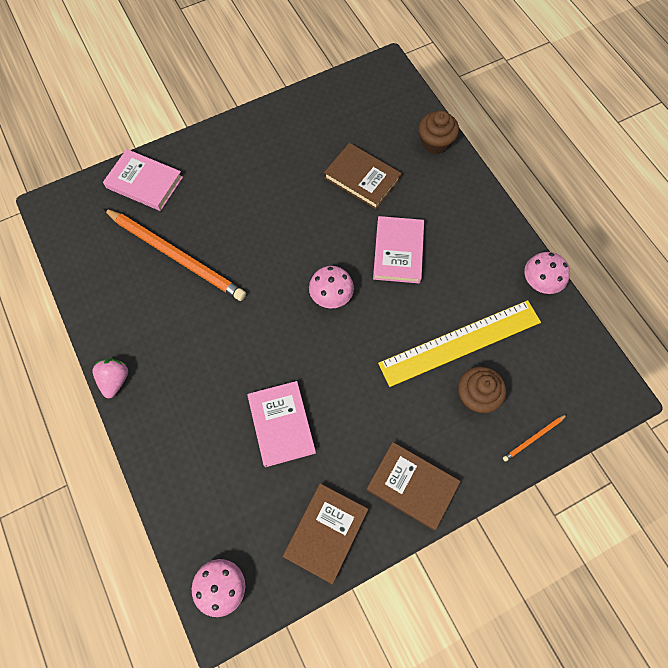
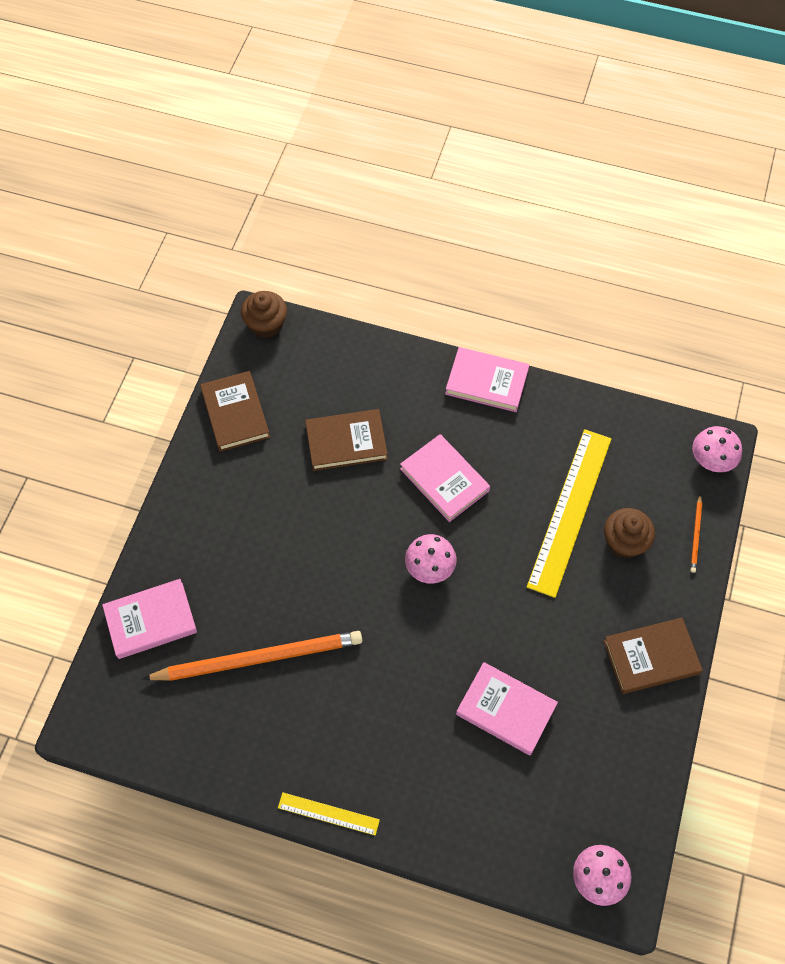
camera: 45 degrees left, 5 degrees down
pink strawberry [92,359,128,399] -> yellow ruler [278,792,380,836]
brown book [283,483,368,584] -> brown book moved to [200,371,270,452]
brown cupcake [419,110,459,154] -> brown cupcake moved to [241,291,287,338]
pink mushroom [524,252,570,294] -> pink mushroom moved to [692,426,742,472]
none -> pink book [445,347,529,412]

